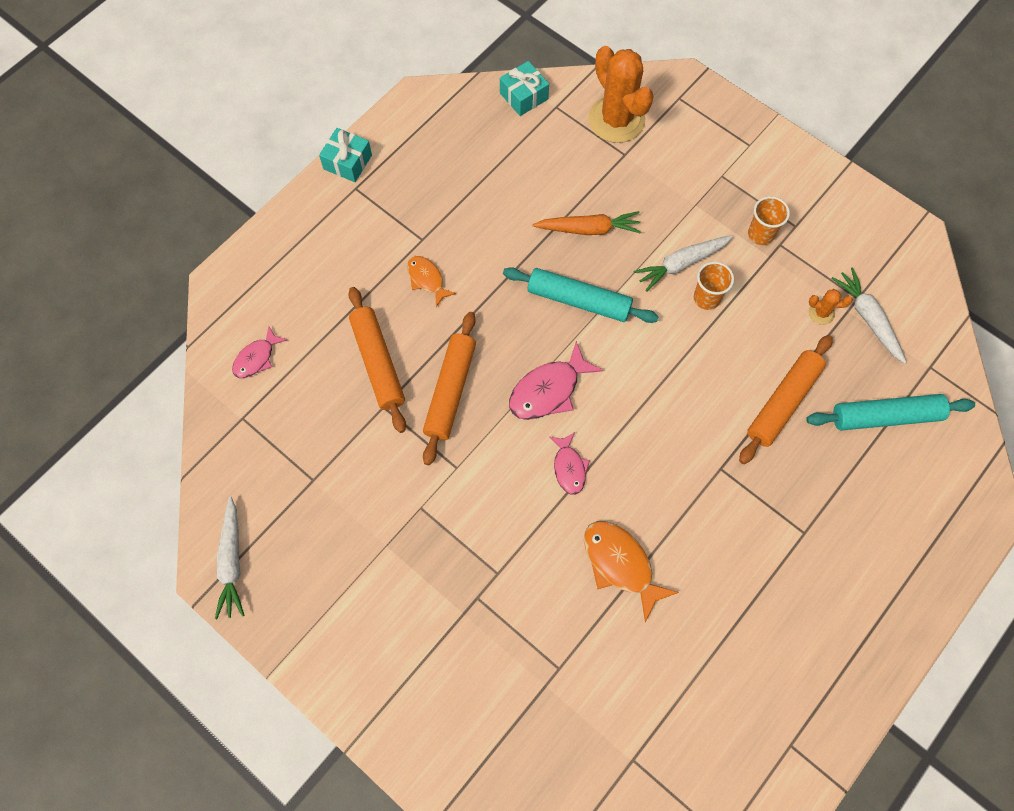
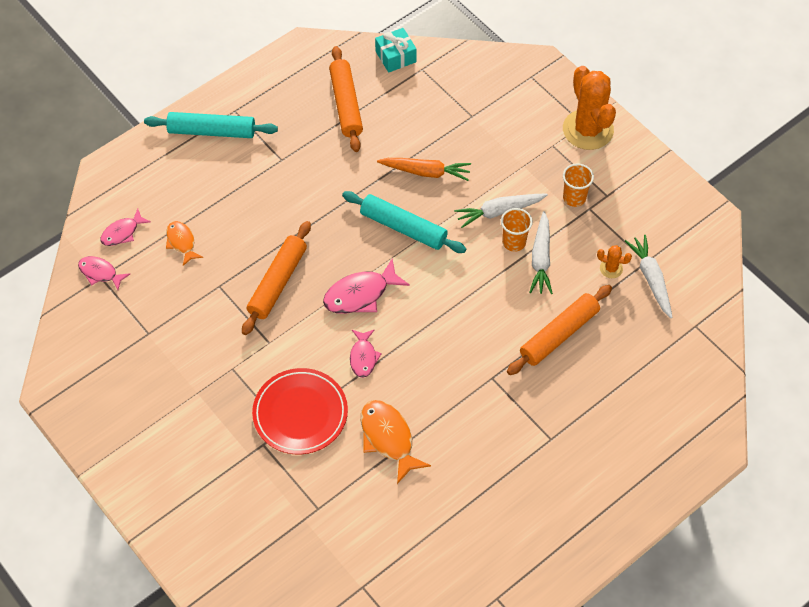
camera: 10 degrees right, 10 degrees down
white carrot [215,496,245,619] -> white carrot moved to [529,211,553,294]
turquoise gift [319,128,372,182] -> none
orange rolling pin [348,287,406,433] -> orange rolling pin moved to [329,46,363,152]
orange fish [407,256,456,307] -> orange fish moved to [166,221,203,266]
orange cactus [588,46,654,143] -> orange cactus moved to [563,66,616,150]
turquoise rolling pin [806,394,975,431] -> turquoise rolling pin moved to [144,112,278,138]
none -> pink fish [78,256,130,290]
none -> red plate [252,368,348,455]

